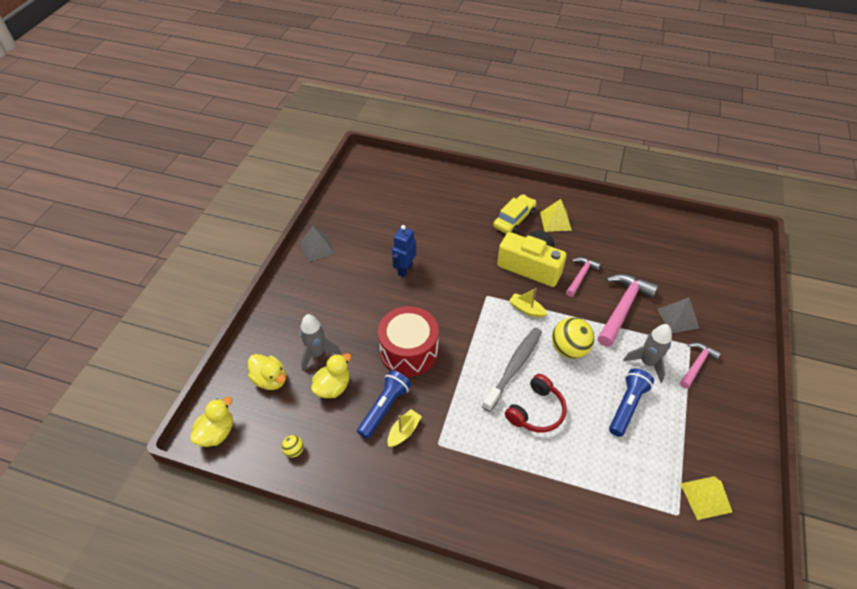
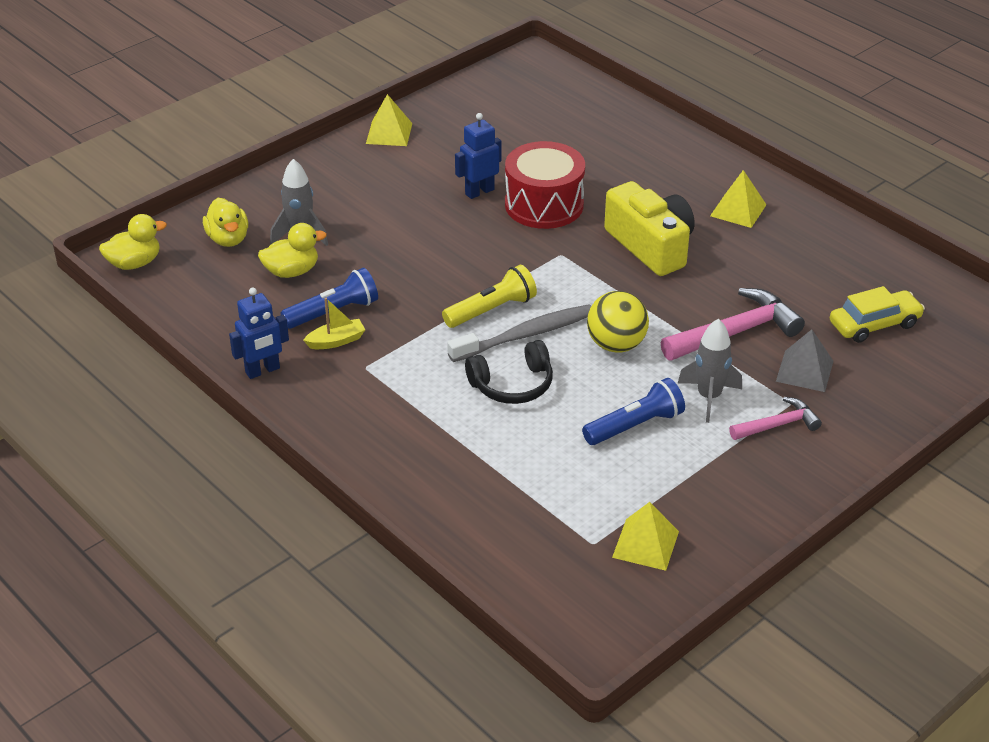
camera: 30 degrees right, 10 degrees down
yellow ball [281,435,304,458] -> none
grey pyramid [300,226,335,262] -> yellow pyramid [366,94,412,146]
red drum [378,306,439,377] -> red drum moved to [505,141,585,229]
yellow car [493,194,537,234] -> yellow car moved to [830,286,925,343]
red headphones [505,374,567,433] -> black headphones [465,340,553,404]
yellow boat [509,288,547,318] -> none
pink hammer [566,257,601,297] -> none
none -> blue robot [229,287,289,379]
none -> yellow flashlight [442,265,537,328]

